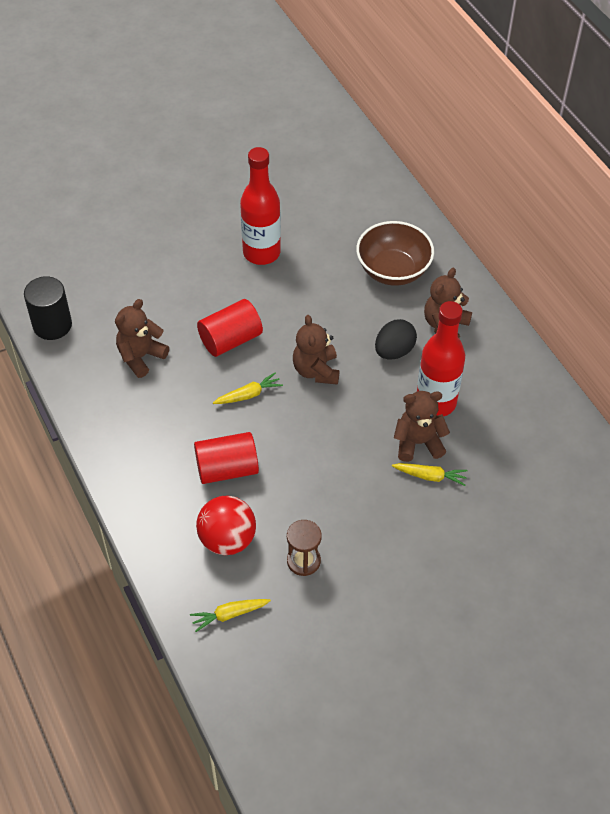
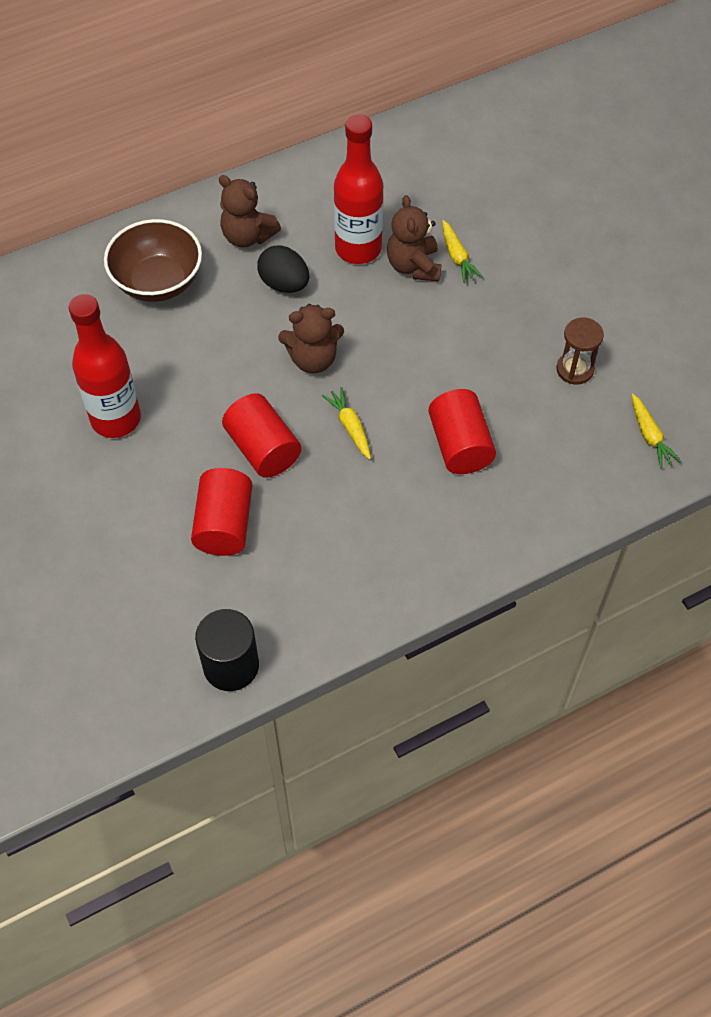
camera: 90 degrees left, 5 degrees up
brown teddy bear [115,299,169,378] -> none
red ball [196,496,256,555] -> none
yellow carrot [392,463,468,486] -> yellow carrot turned 150 degrees clockwise [442,220,483,283]
none -> red cylinder [191,468,252,556]

